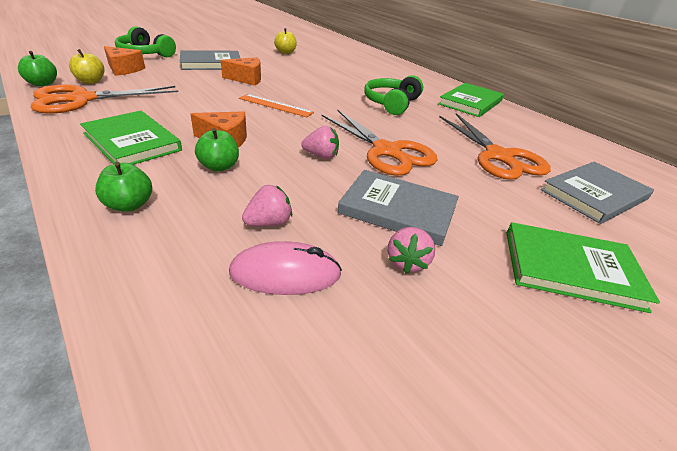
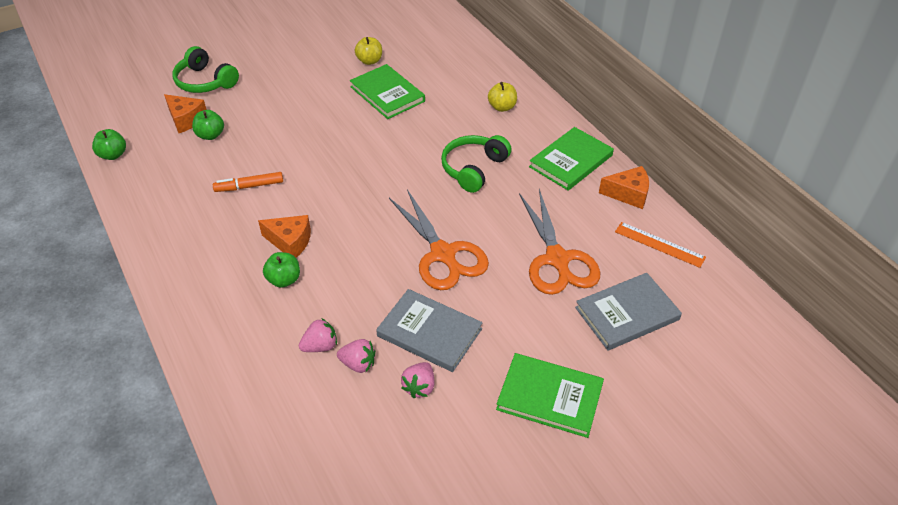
camera: 10 degrees right, 10 degrees up
orange scissors [31,85,178,114] -> none
yellow apple [69,49,104,84] -> yellow apple moved to [488,82,517,112]
green book [80,111,182,165] -> green book moved to [350,64,425,119]
green apple [95,162,152,212] -> green apple moved to [192,110,224,140]
grey book [180,50,240,70] -> none
orange cheese [221,57,261,85] -> orange cheese moved to [599,166,649,209]
pink mouse [229,241,342,295] -> none
orange ruler [239,94,314,117] -> orange ruler moved to [615,222,706,268]
pink strawberry [301,126,339,159] -> pink strawberry moved to [337,339,375,373]
none -> orange marker [213,172,283,192]

